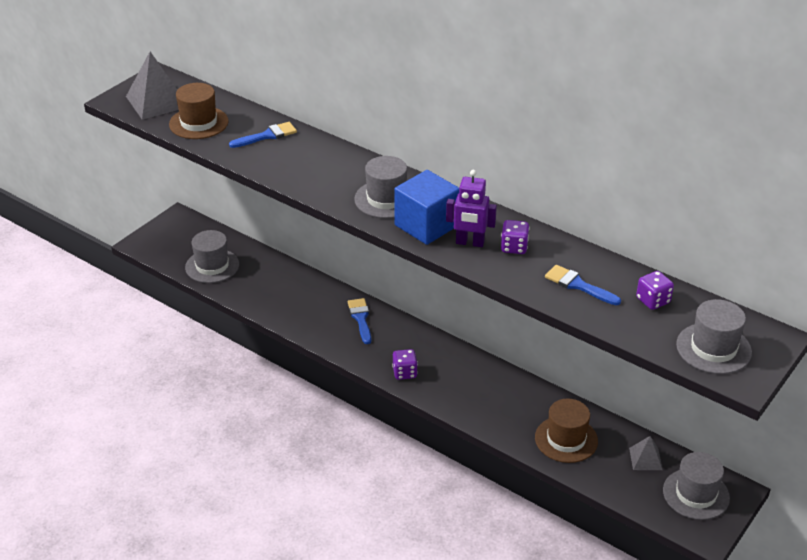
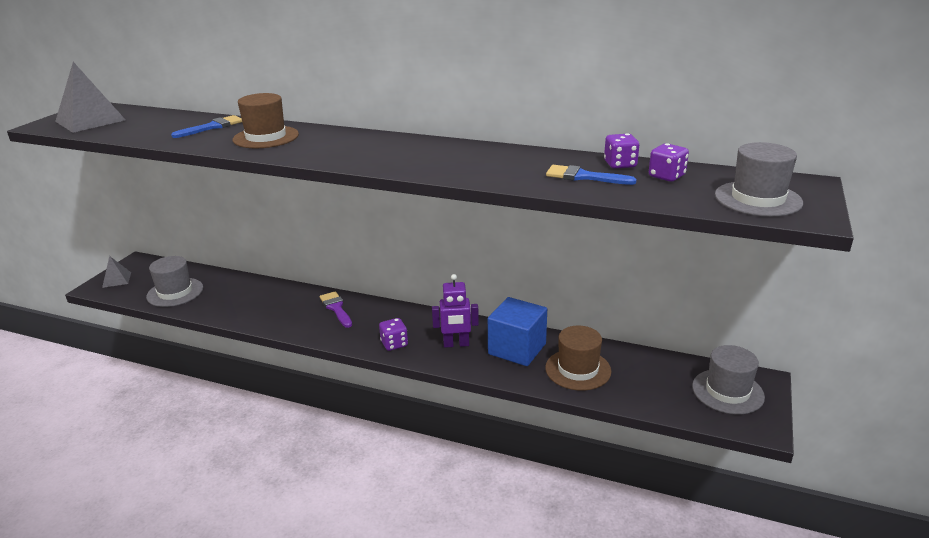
camera: 15 degrees left, 10 degrees down
brown hat [169,83,229,139] -> brown hat moved to [233,93,299,148]
blue brush [348,298,371,344] -> purple brush [320,291,352,328]
grey hat [354,156,407,218] -> none
blue cube [394,170,459,245] -> blue cube moved to [488,297,547,366]
purple robot [446,170,497,247] -> purple robot moved to [432,274,479,348]
purple dice [501,220,529,254] -> purple dice moved to [604,133,639,169]
grey pyramid [629,436,663,470] -> grey pyramid moved to [102,256,131,288]

